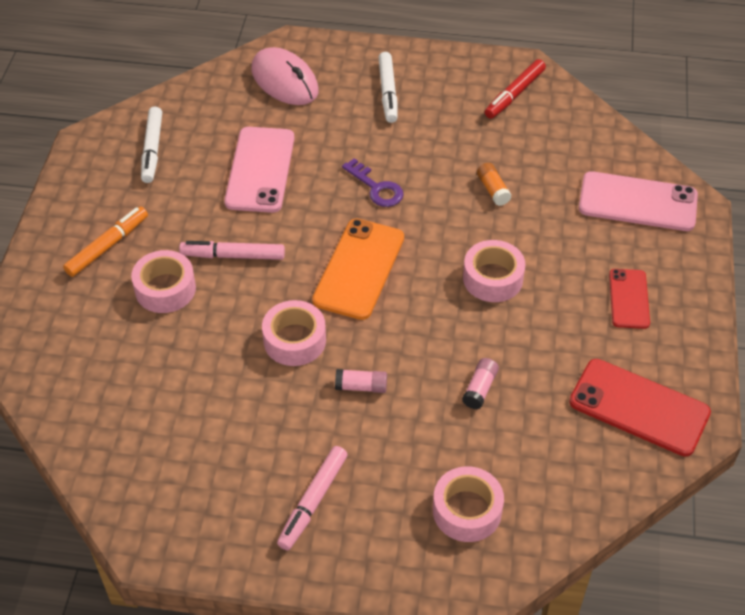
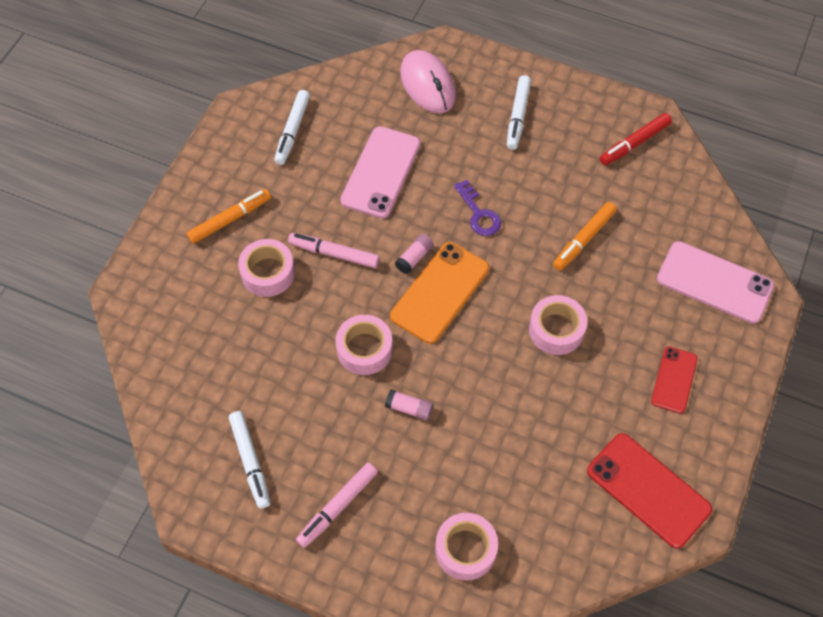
camera: 15 degrees right, 10 degrees up
pink glue stick [462,358,499,409] -> pink glue stick moved to [395,234,434,274]
orange glue stick [477,163,512,206] -> orange marker [553,202,617,270]
none -> white marker [229,411,270,509]

